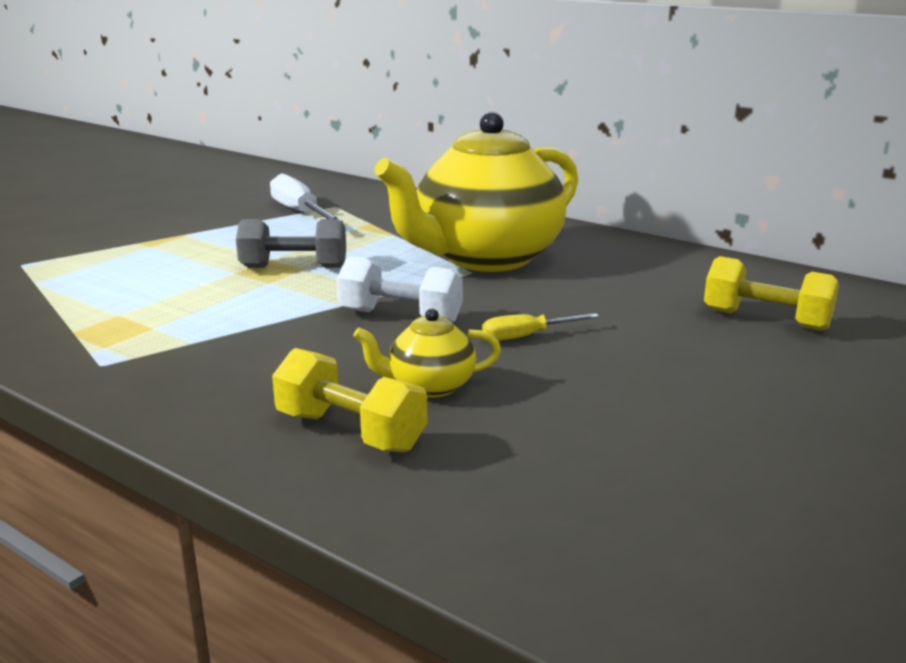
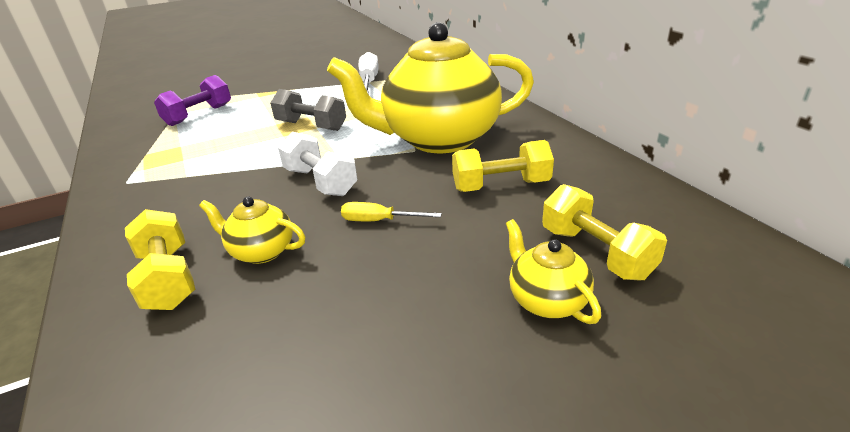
camera: 30 degrees right, 10 degrees up
none -> purple dumbbell [154,75,231,126]
none -> yellow dumbbell [452,140,554,192]
none -> yellow teapot [506,219,601,324]

